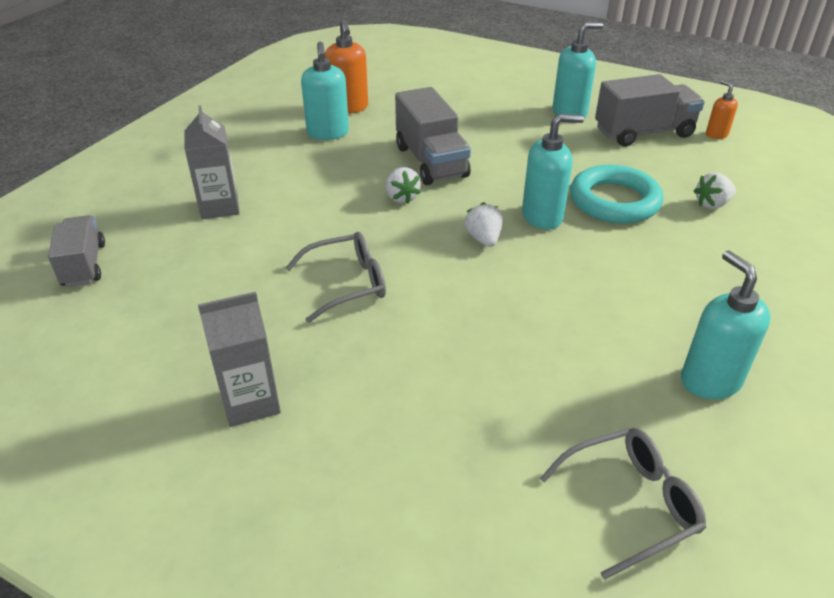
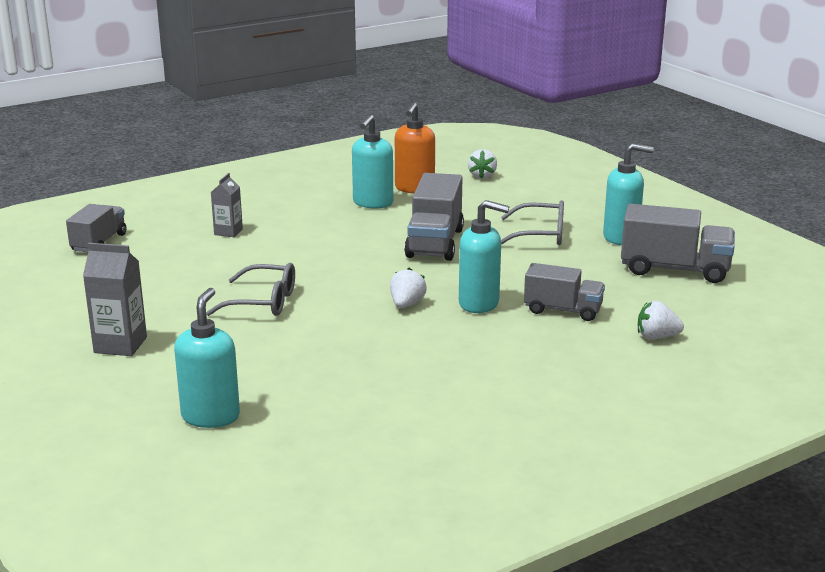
camera: 30 degrees right, 15 degrees down
grey carton [184,105,240,220] -> grey carton [211,173,243,237], size x0.65
white strawberry [386,167,421,204] -> white strawberry moved to [468,149,497,179]
grey glasses [540,428,706,580] -> grey glasses moved to [501,200,564,245]
turquoise ring [570,165,663,224] -> grey truck [524,263,605,321]
turquoise soap dispenser [681,250,771,400] -> turquoise soap dispenser moved to [174,288,240,428]
orange soap dispenser [706,80,738,139] -> none

